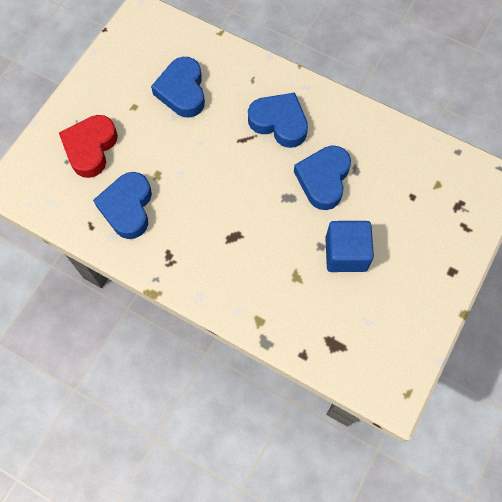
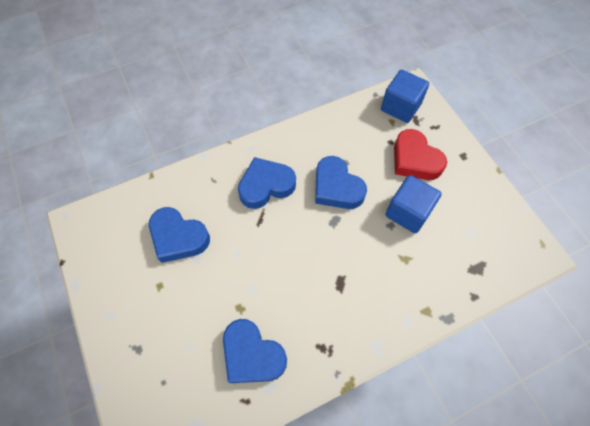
camera: 55 degrees left, 5 degrees down
red heart [59,115,118,178] -> red heart moved to [394,129,447,180]
none -> blue cube [381,70,429,123]

